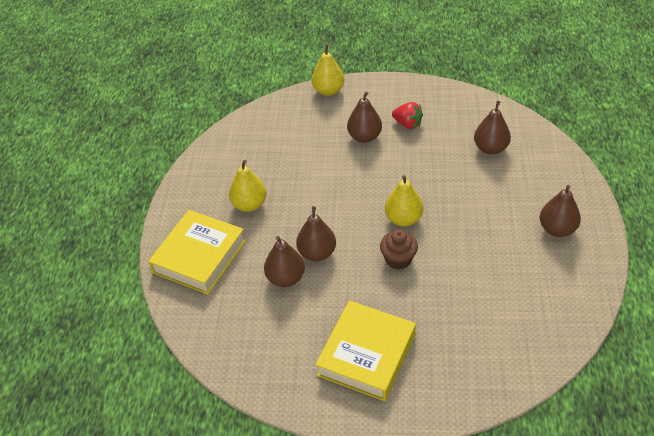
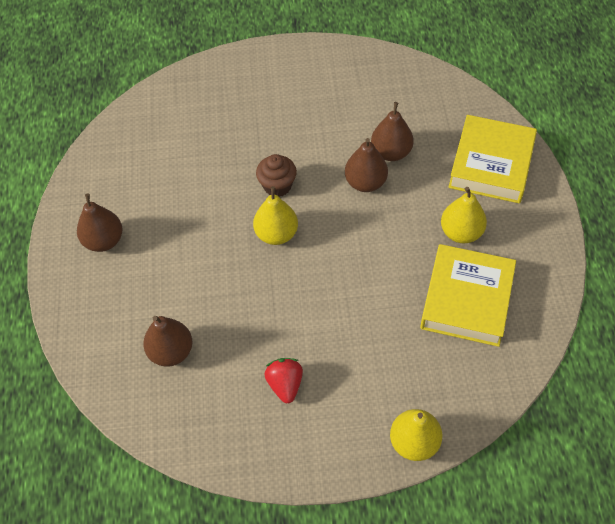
camera: 170 degrees right, 10 degrees up
yellow book [315,301,416,401] -> yellow book moved to [420,244,516,347]
brown pear [347,92,382,143] -> none
red strawberry [392,102,423,129] -> red strawberry turned 60 degrees clockwise [264,358,303,403]

